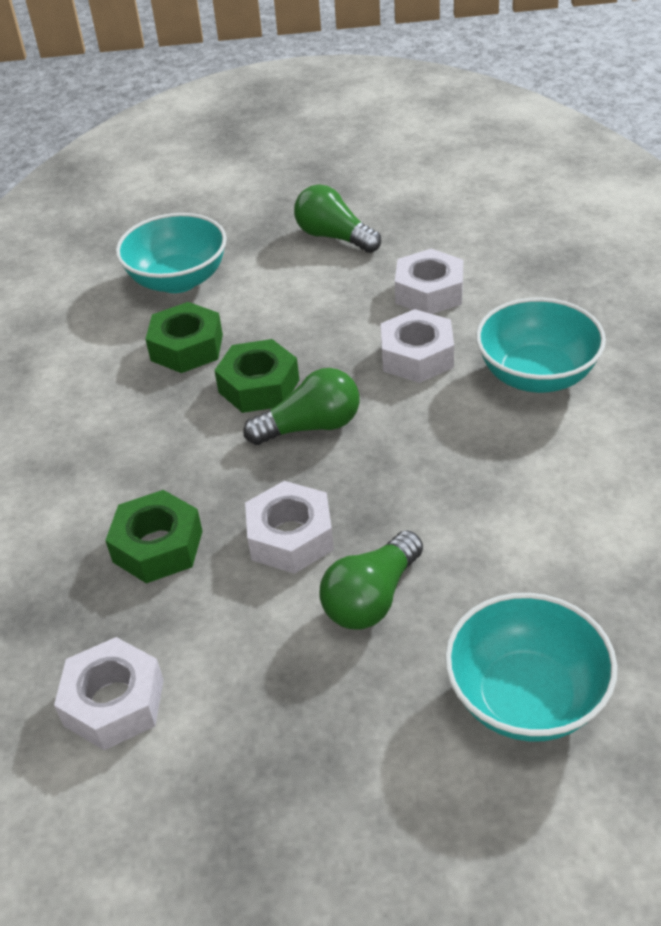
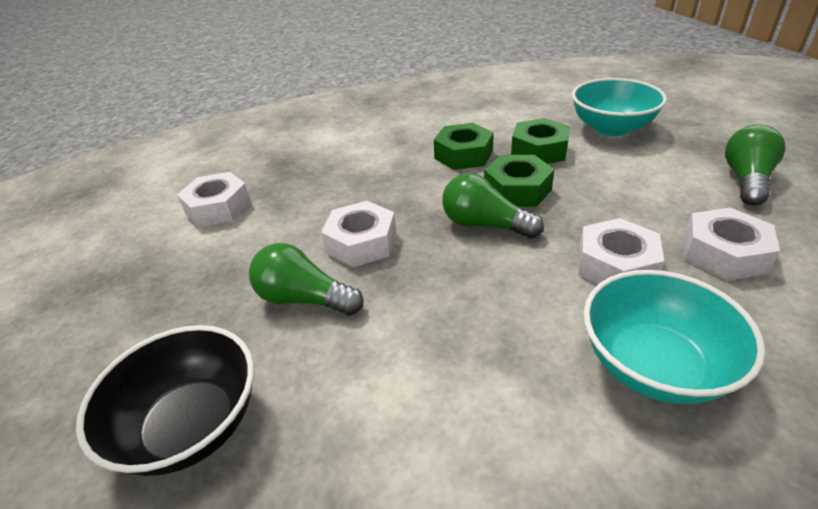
camera: 75 degrees right, 5 degrees down
green nut [105,490,202,583] -> green nut moved to [434,123,494,170]
green light bulb [243,368,359,445] -> green light bulb turned 150 degrees clockwise [442,173,544,238]
turquoise bowl [445,593,618,742] -> black bowl [76,325,254,476]

